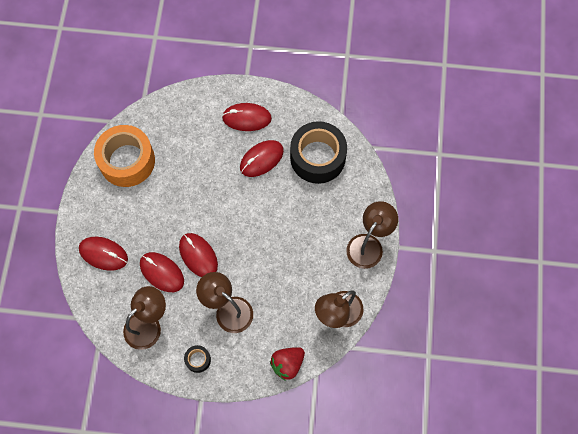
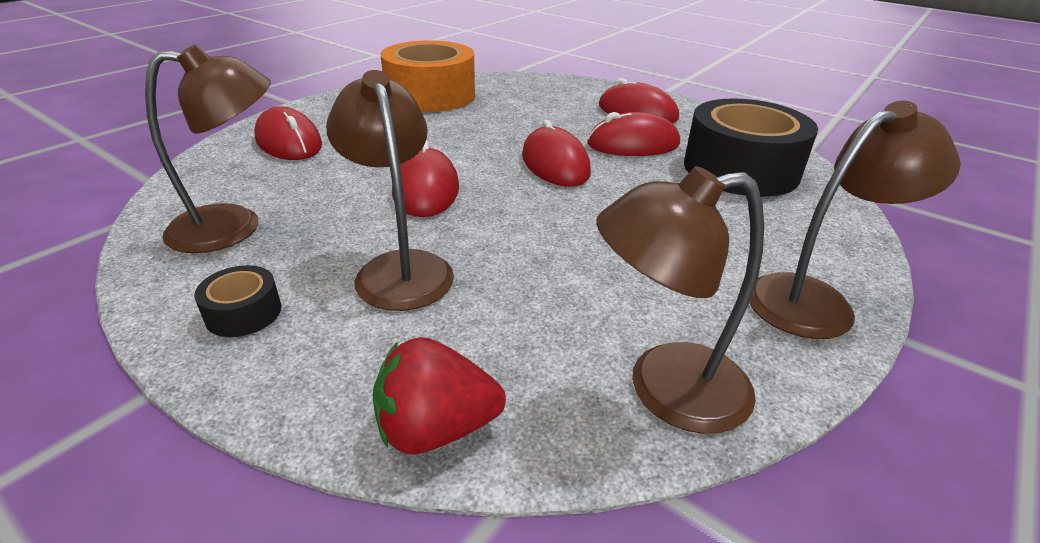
camera: 30 degrees right, 35 degrees down
red mouse [140,252,184,292] -> red mouse moved to [522,120,591,187]

